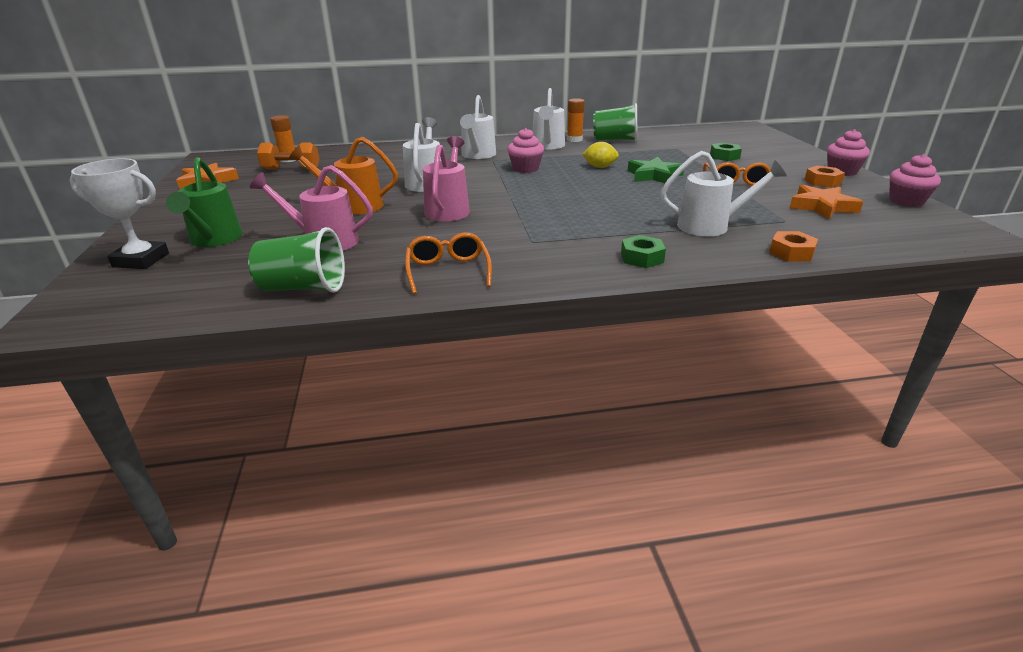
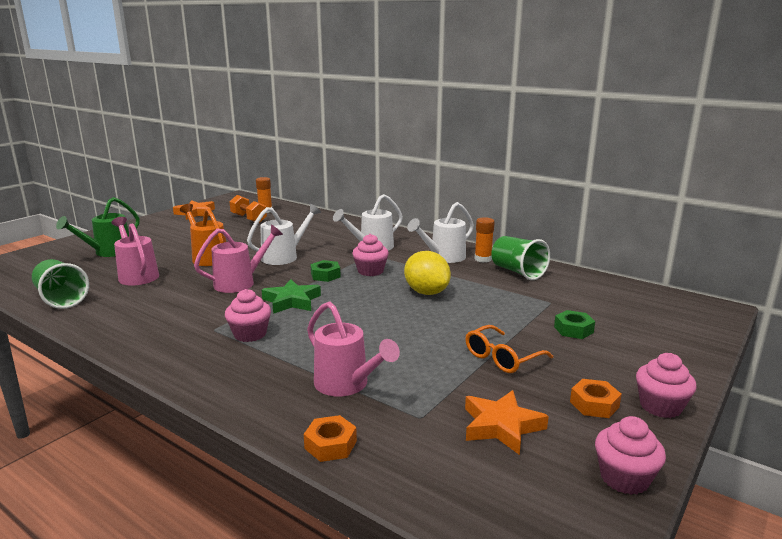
camera: 45 degrees right, 10 degrees down
white trophy [69,158,169,269] -> none
orange glasses [405,233,492,294] -> none
yellow lemon [582,142,619,168] -> yellow lemon [404,251,451,295], size x1.60
green nut [621,235,666,268] -> green nut moved to [311,260,341,282]
green star [628,157,684,183] -> green star moved to [262,279,321,314]
white watering can [661,151,787,236] -> pink watering can [307,301,400,396]
none -> pink cupcake [225,289,271,342]

